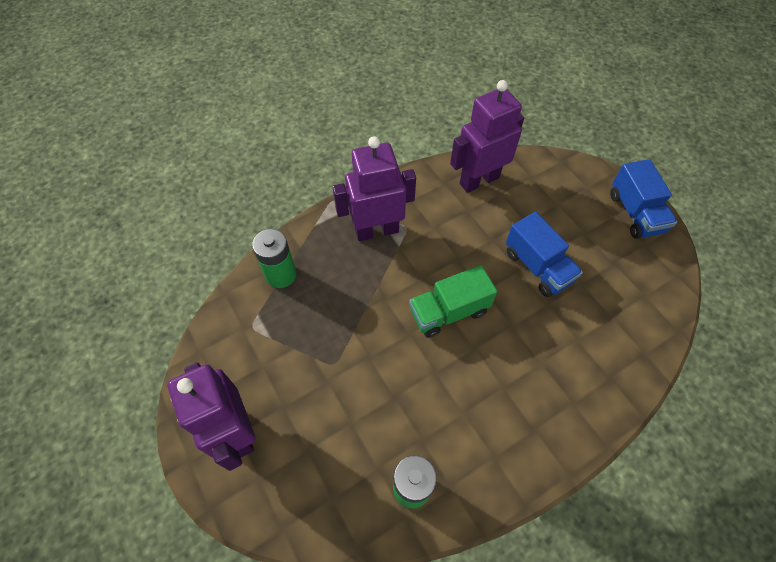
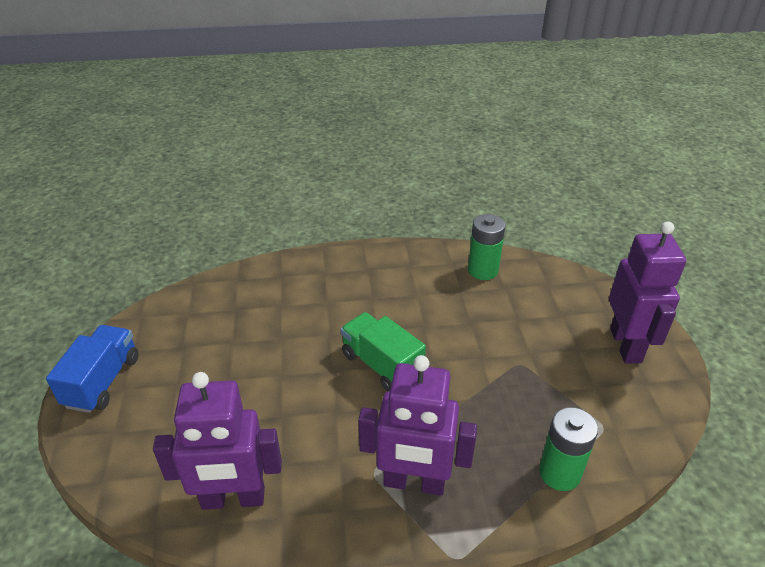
camera: 155 degrees left, 20 degrees down
green truck [409,265,497,338] -> green truck turned 135 degrees counterclockwise [340,312,426,391]
blue truck [506,212,583,297] -> none

